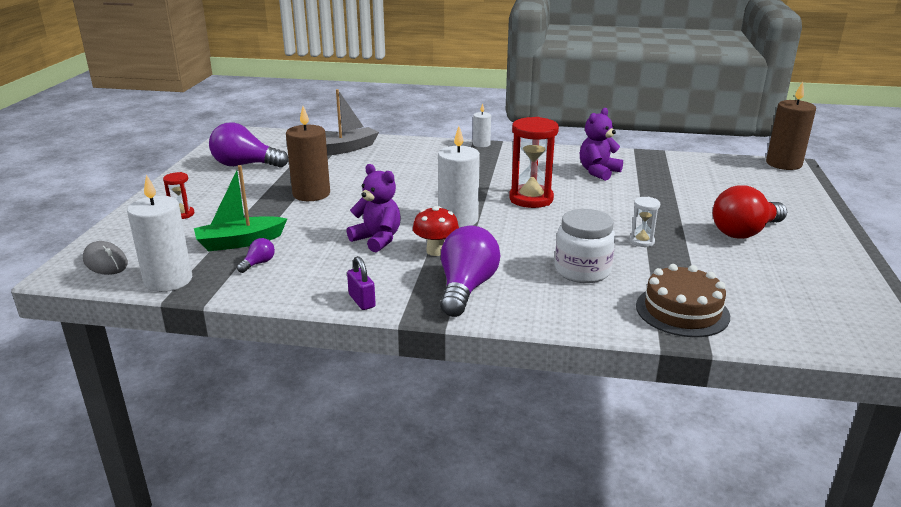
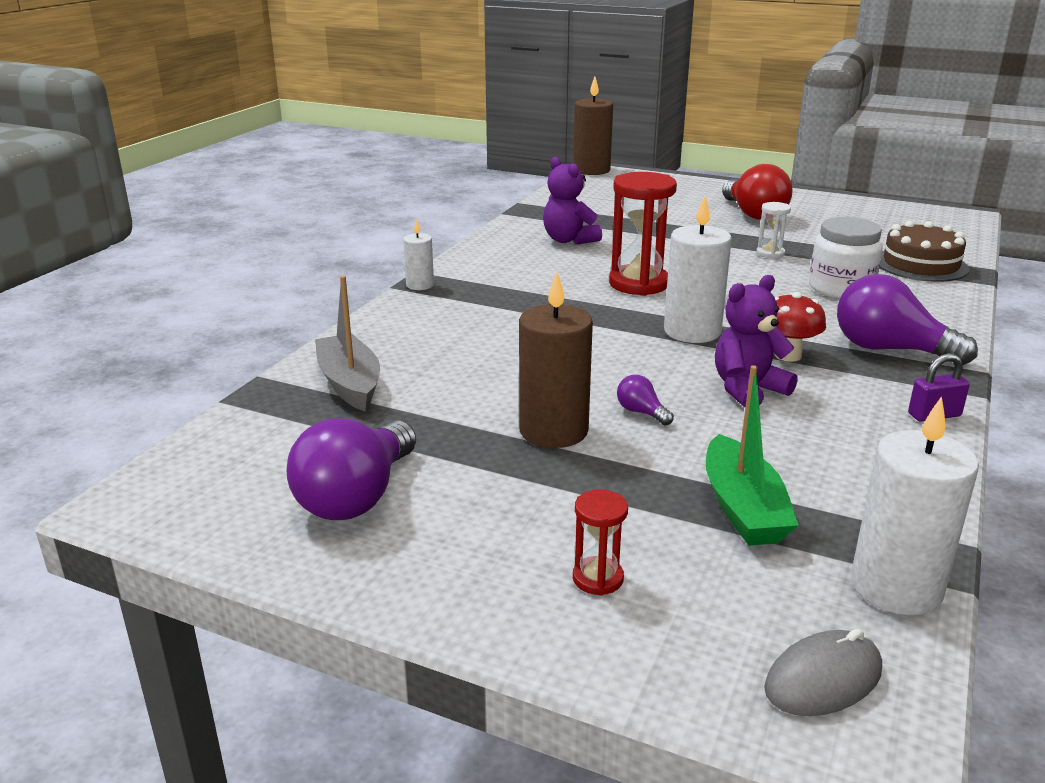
camera: 75 degrees left, 0 degrees up
purple light bulb [237,238,275,273] -> purple light bulb moved to [617,375,674,426]

